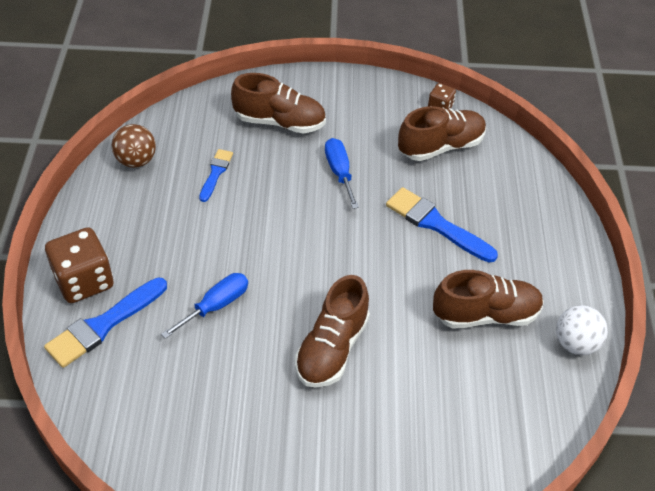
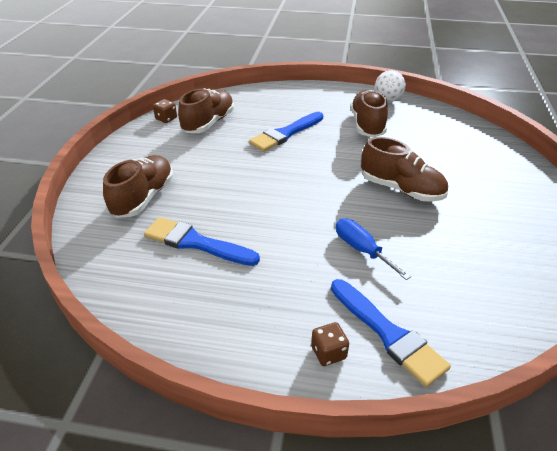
camera: 80 degrees left, 10 degrees down
brown dice [45,227,114,303] -> brown dice [311,322,349,366], size x0.50
brown ball [112,124,156,168] -> none
blue brush [199,149,233,202] -> blue brush [144,217,260,266], size x1.71
blue screwdriver [325,138,359,209] -> none
brown shoe [398,106,486,161] -> brown shoe turned 45 degrees clockwise [178,88,234,133]

